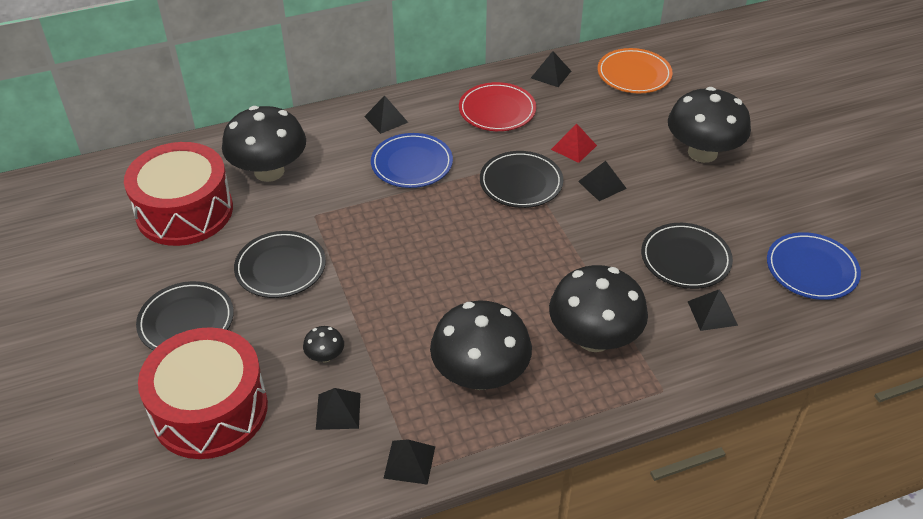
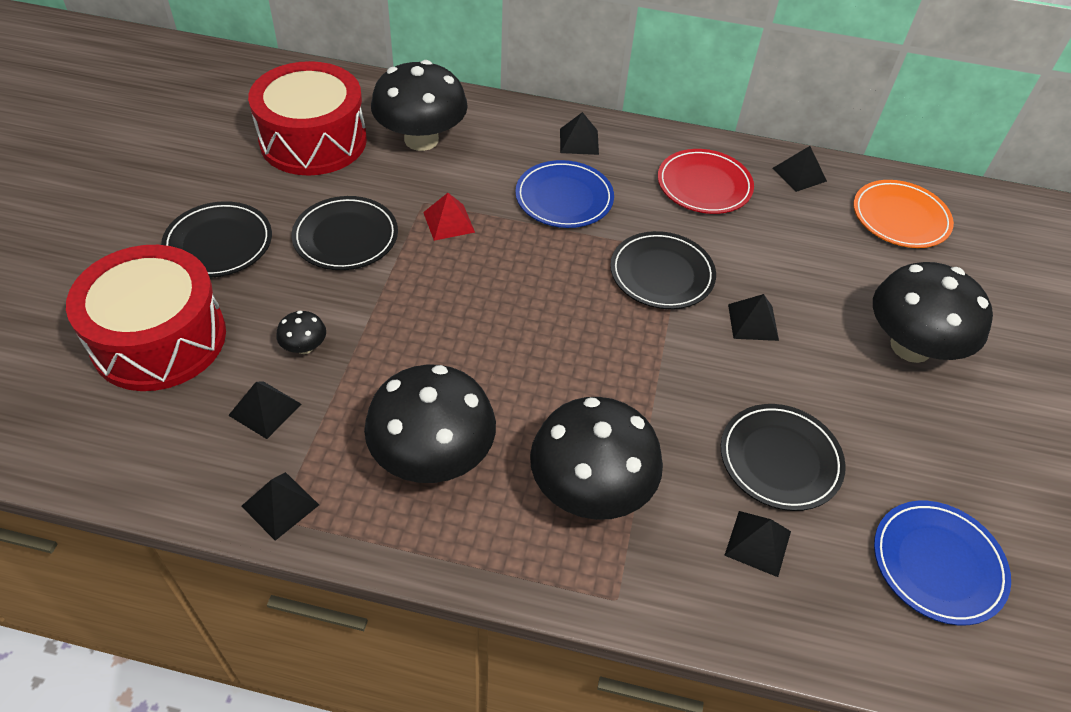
camera: 30 degrees right, 5 degrees up
red pyramid [551,123,597,163] -> red pyramid moved to [423,193,475,241]

